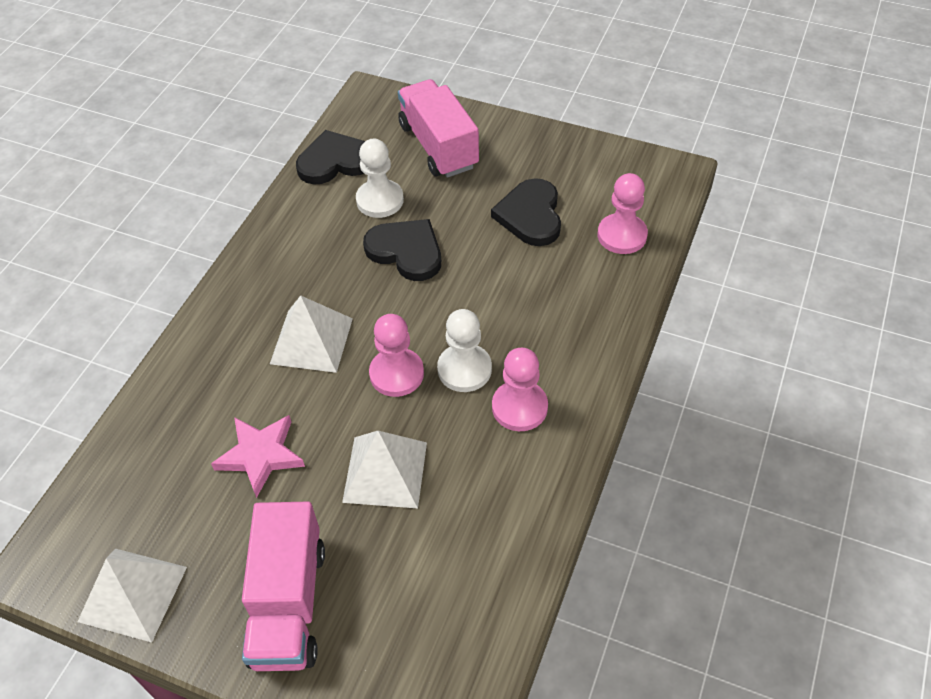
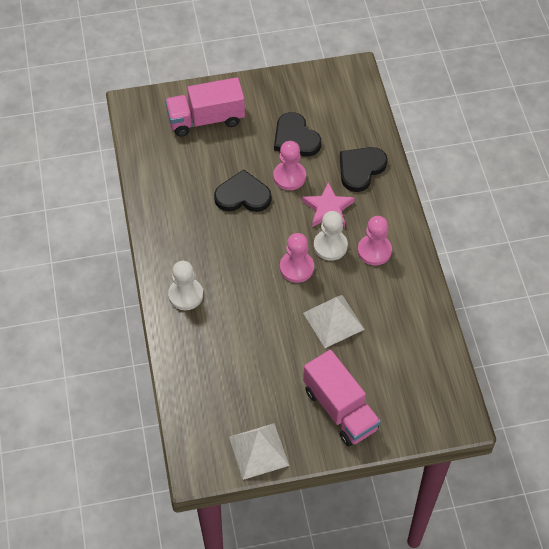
camera: 35 degrees left, 5 degrees up
pink star [211,415,305,498] -> pink star moved to [302,182,355,227]
white pyramid [270,295,353,373] -> none
black heart [296,130,365,184] -> black heart moved to [340,147,387,192]
white pawn [356,139,404,218] -> white pawn moved to [168,261,203,310]
pink truck [398,79,479,178] -> pink truck turned 45 degrees counterclockwise [165,77,245,137]
pink pawn [598,173,648,254] -> pink pawn moved to [273,141,306,190]

